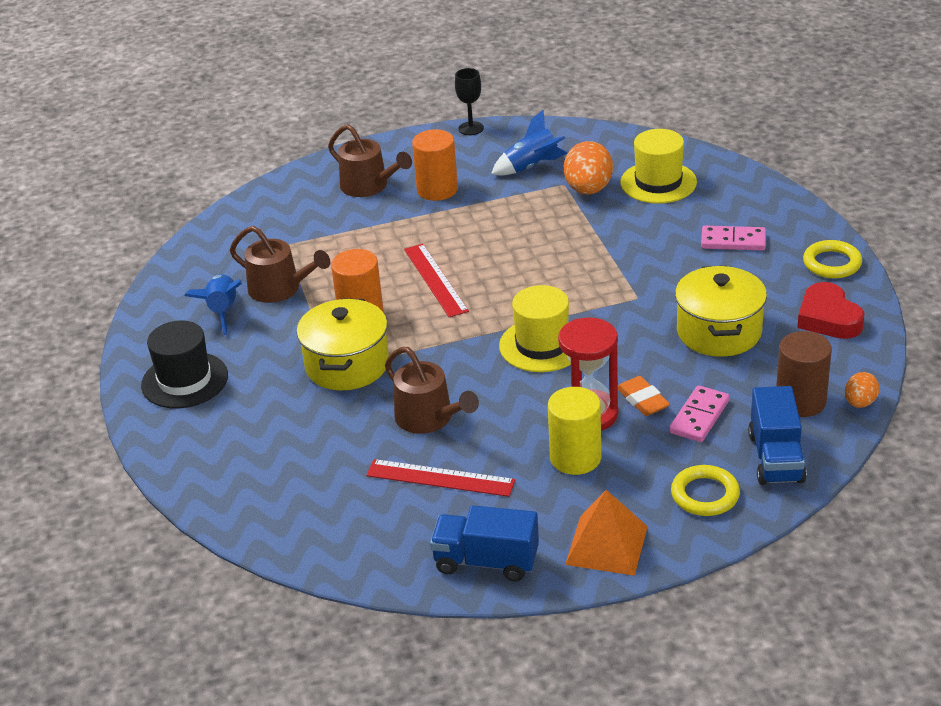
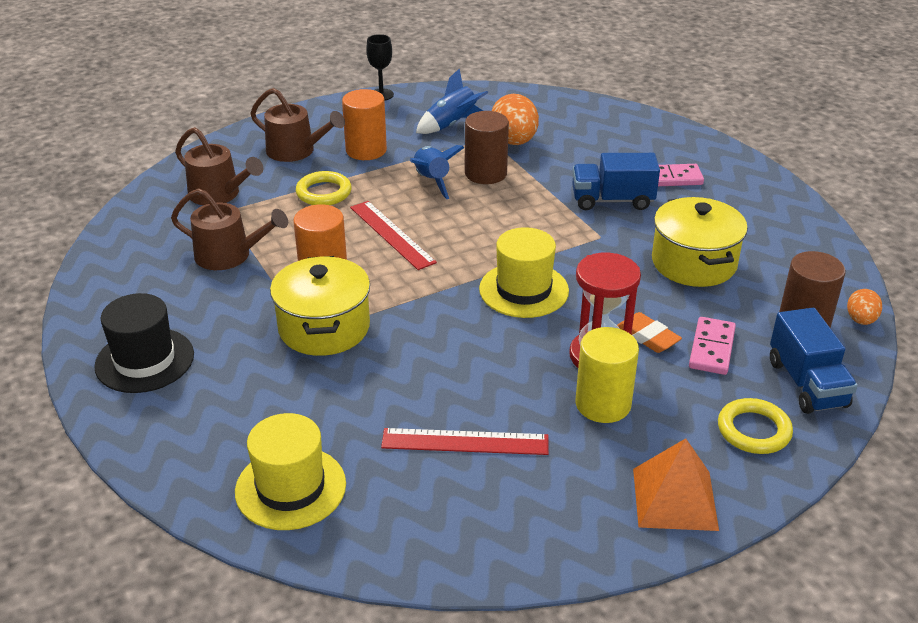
camera: 15 degrees left, 0 degrees up
blue rocket [185,274,242,335] -> blue rocket moved to [410,145,464,199]
brown watering can [385,347,479,434] -> brown watering can moved to [175,127,263,205]
blue truck [430,505,539,582] -> blue truck moved to [572,153,660,210]
yellow hat [620,129,697,204] -> yellow hat moved to [235,413,346,530]
red heart [797,282,865,339] -> none
yellow ring [803,240,862,278] -> yellow ring moved to [296,171,352,205]
none -> brown cylinder [465,111,509,184]

